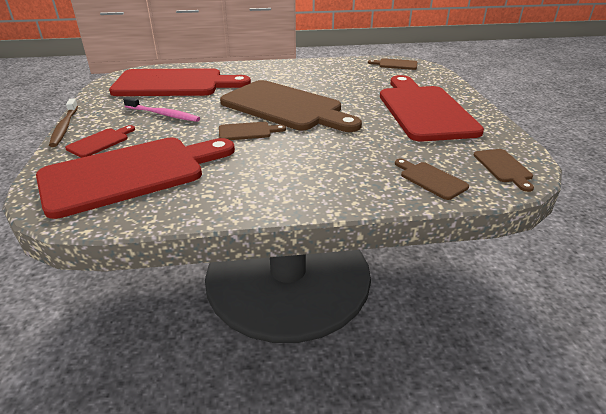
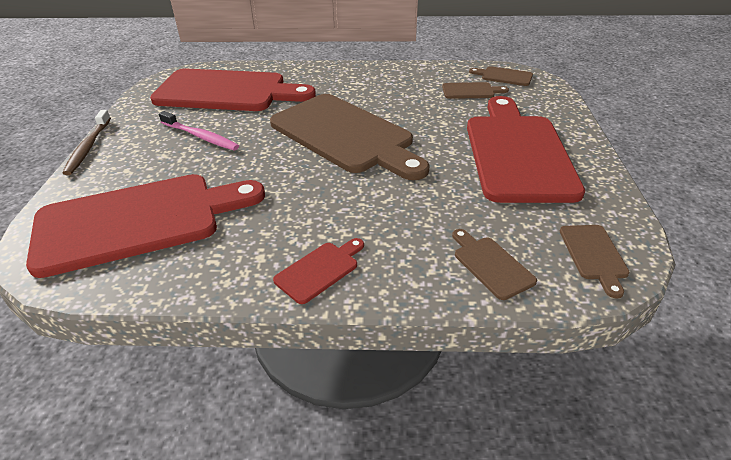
camera: 10 degrees right, 5 degrees up
red cutting board [65,125,135,158] -> red cutting board moved to [273,238,364,304]
brown cutting board [219,122,286,140] -> brown cutting board moved to [442,82,509,99]

